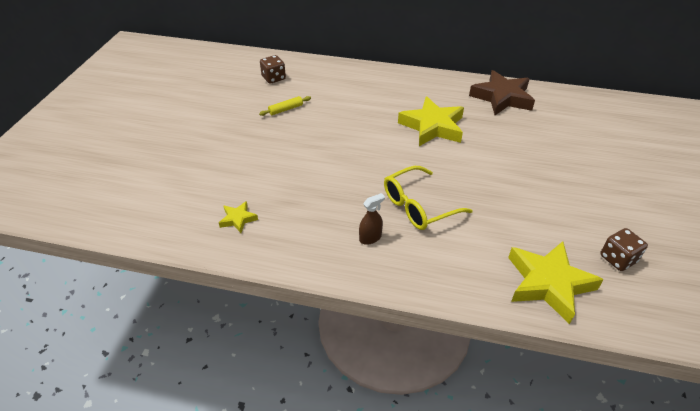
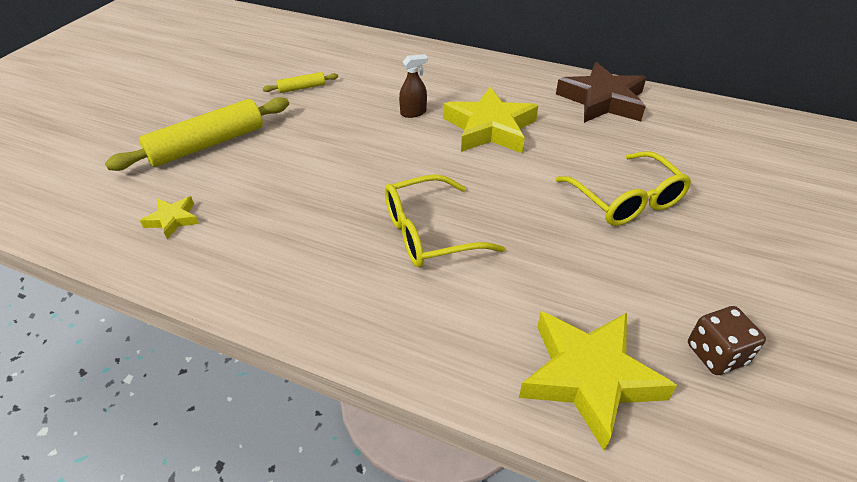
camera: 10 degrees right, 0 degrees up
brown dice [260,55,286,84] -> none
brown spray bottle [359,193,385,245] -> brown spray bottle moved to [399,54,428,118]
none -> yellow rolling pin [105,97,289,171]
none -> yellow glasses [556,151,691,226]

